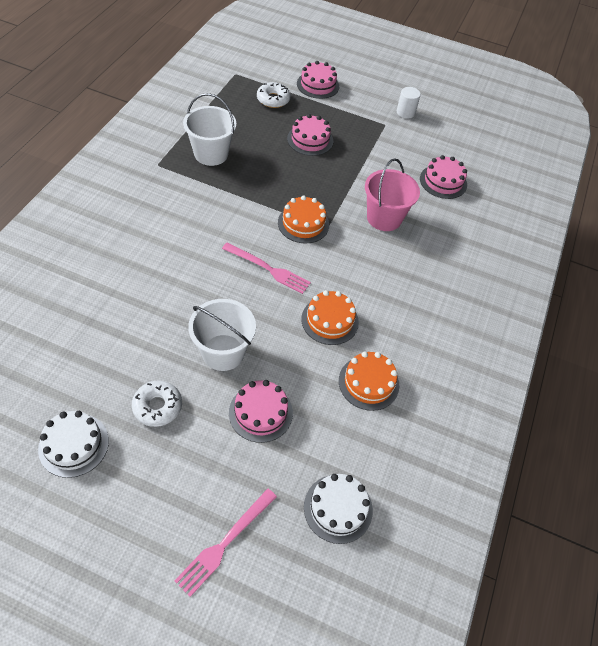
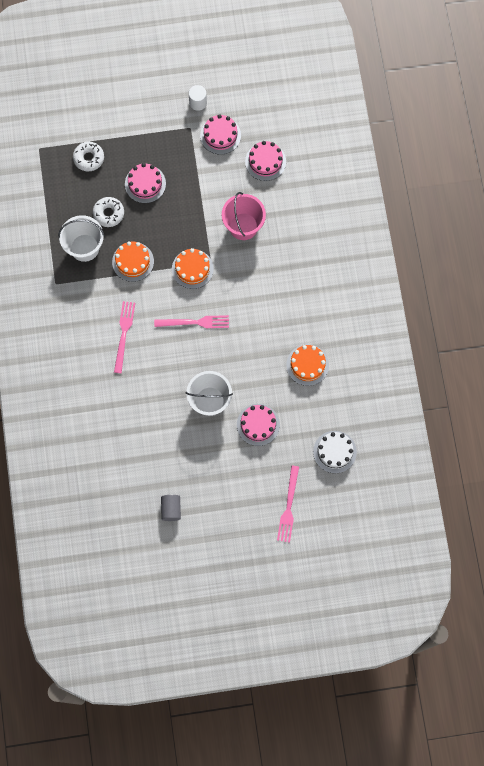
camera: 25 degrees left, 20 degrees up
white cake [38,411,109,478] -> grey cylinder [161,495,181,521]
white donut [132,380,182,427] -> white donut moved to [93,197,124,227]
pink cake [297,61,339,99] -> pink cake moved to [200,114,241,155]
orange cake [301,290,359,345] -> orange cake moved to [112,241,154,282]
none -> pink fork [114,301,135,373]

